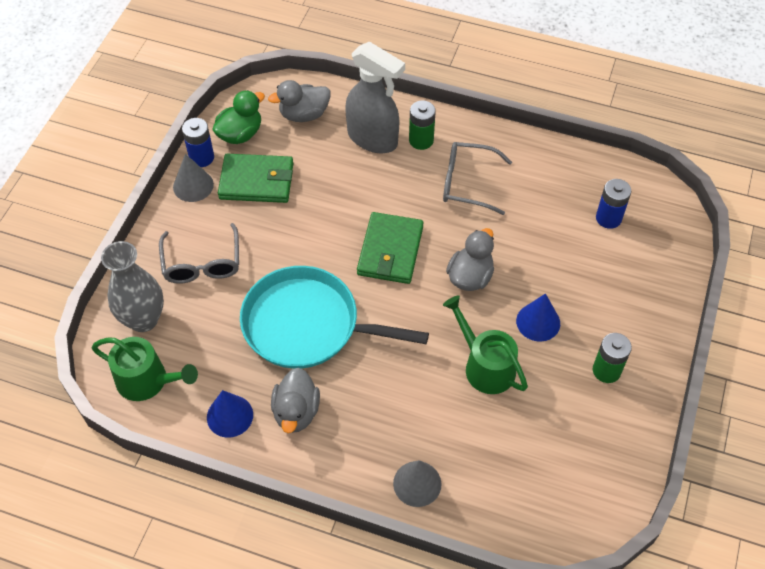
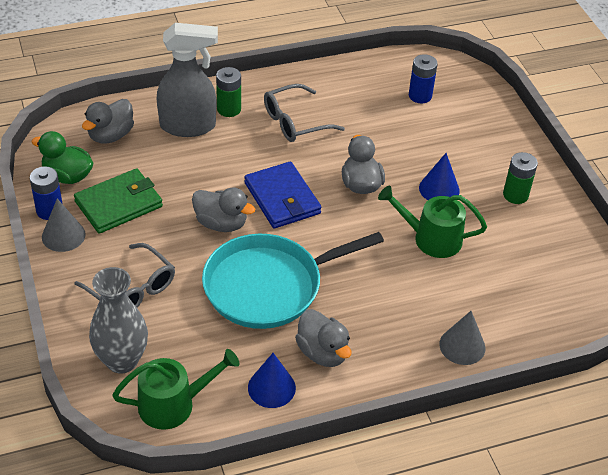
camera: 40 degrees left, 10 degrees down
green duck [212,90,265,144] -> green duck turned 75 degrees counterclockwise [31,131,93,184]
green wallet [357,212,424,284] -> blue wallet [244,162,321,229]
none -> grey duck [192,188,255,232]

